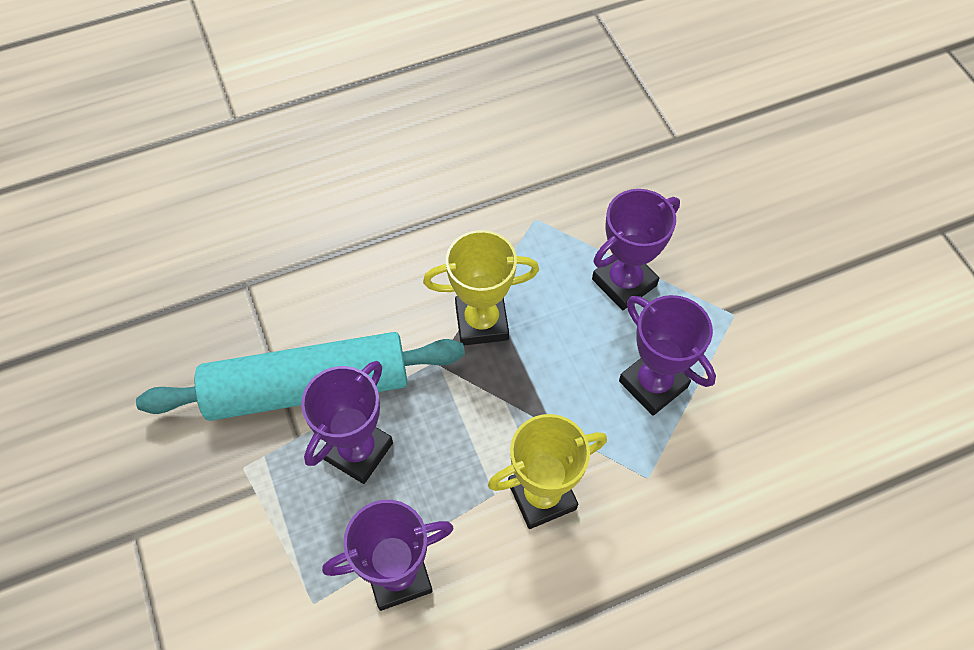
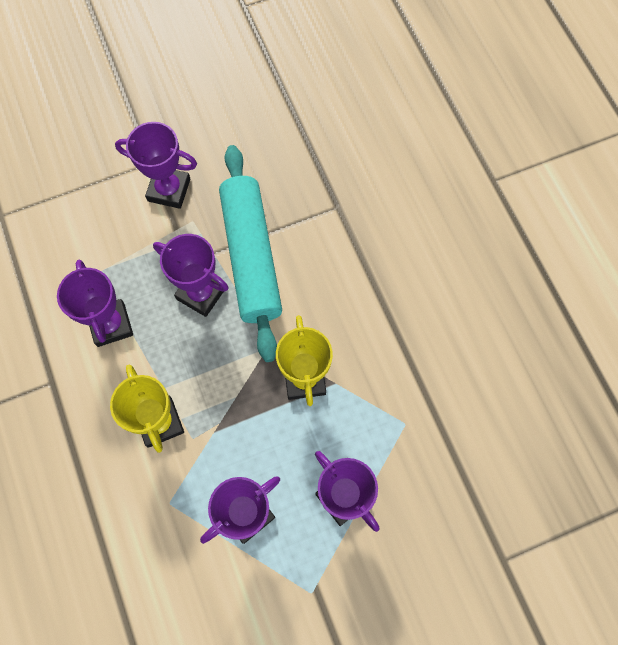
camera: 90 degrees right, 10 degrees up
none -> purple trophy [115,122,197,209]

